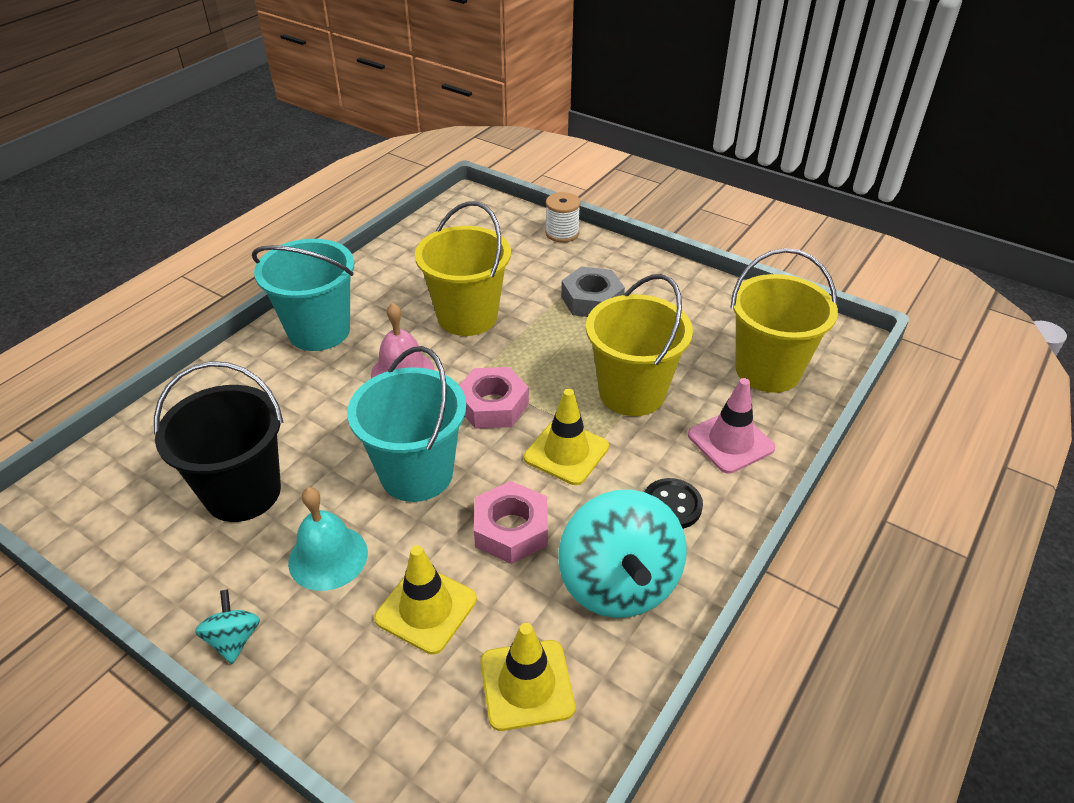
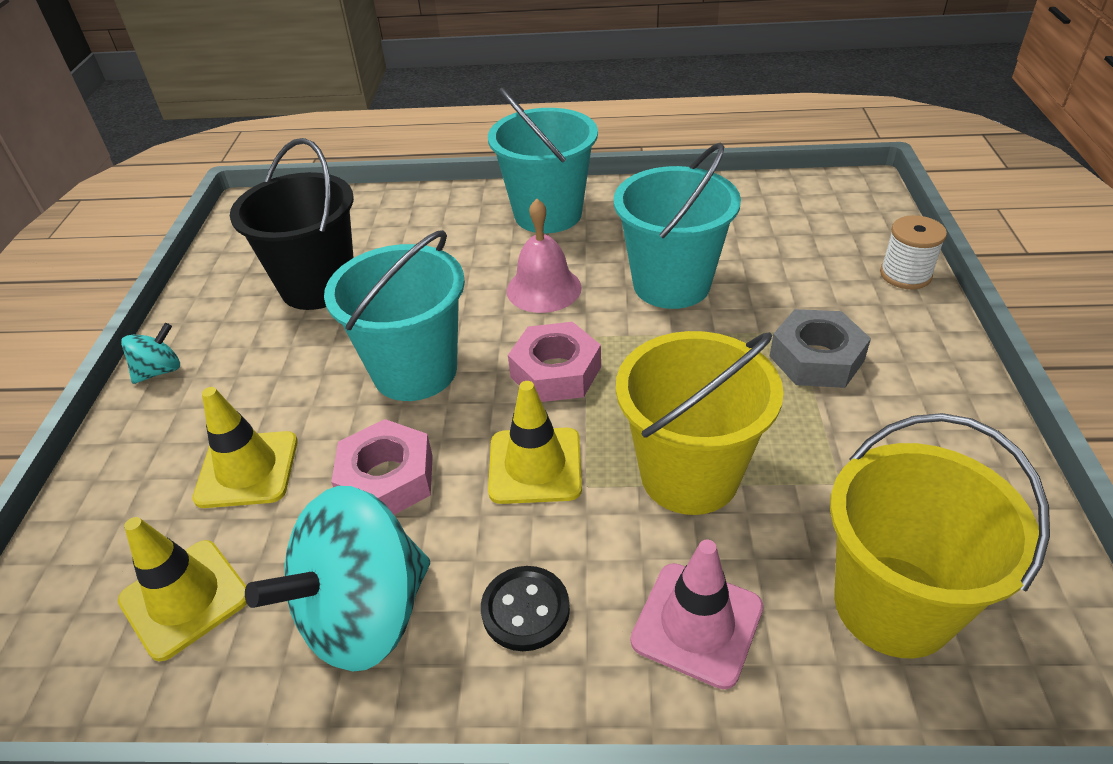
camera: 60 degrees right, 0 degrees up
turquoise bell [288,487,368,591] -> none
yellow bucket [415,202,511,336] -> turquoise bucket [614,143,741,309]

